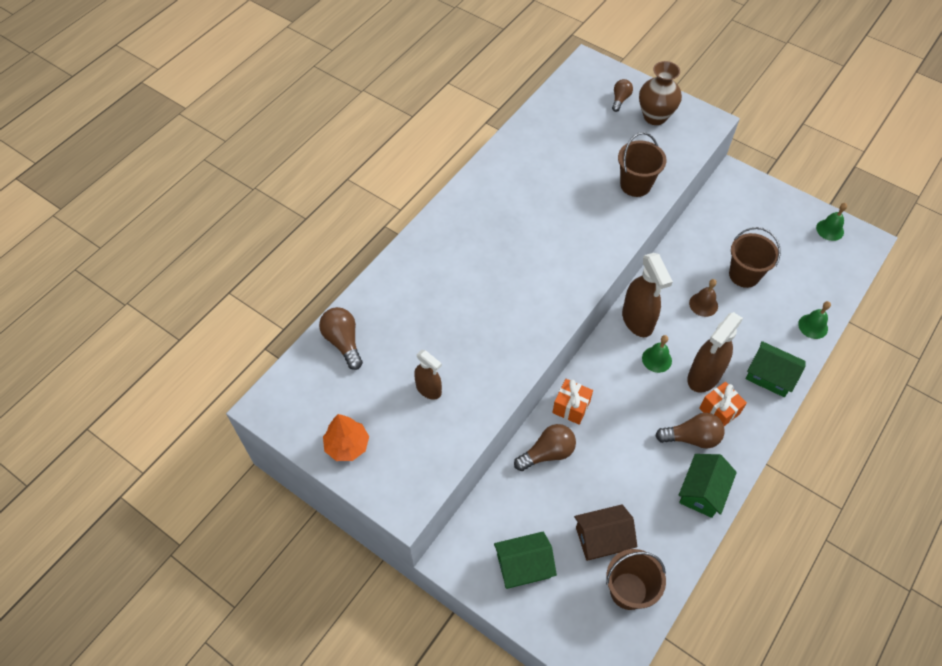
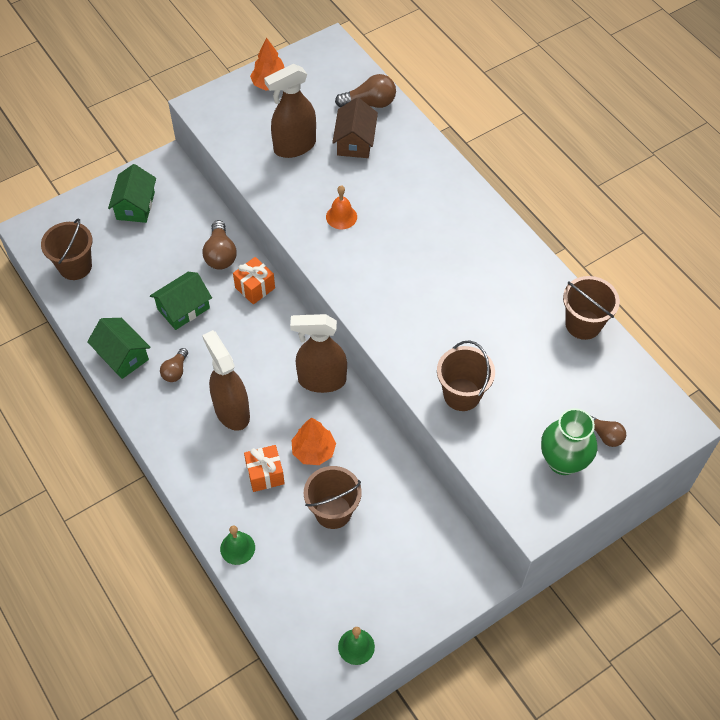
camera: 110 degrees right, 0 degrees up
brown spray bottle [414,350,442,400] -> brown spray bottle [264,64,316,158], size x1.67
brown house [574,504,638,561] -> brown house moved to [332,97,378,158]
brown vase [639,61,682,125] -> green vase [541,408,598,475]
green bell [642,335,672,373] -> none
brown light bulb [656,413,725,449] -> brown light bulb [160,348,188,382], size x0.64
brown bell [689,279,718,317] -> orange tree [291,418,336,465]
orange gift [699,382,747,426] -> orange gift moved to [244,445,285,492]
green house [746,341,806,397] -> green house moved to [150,272,212,330]
none -> orange bell [326,185,357,229]
none -> brown bucket [563,276,620,340]

